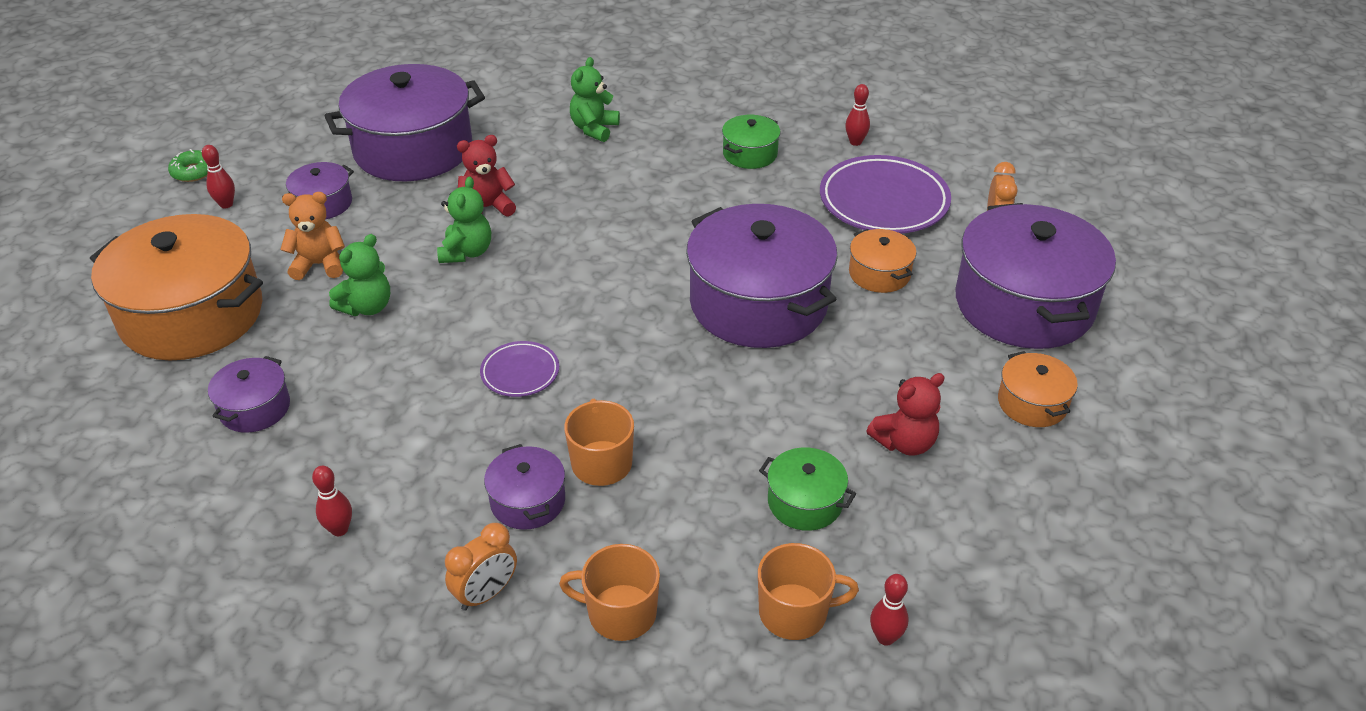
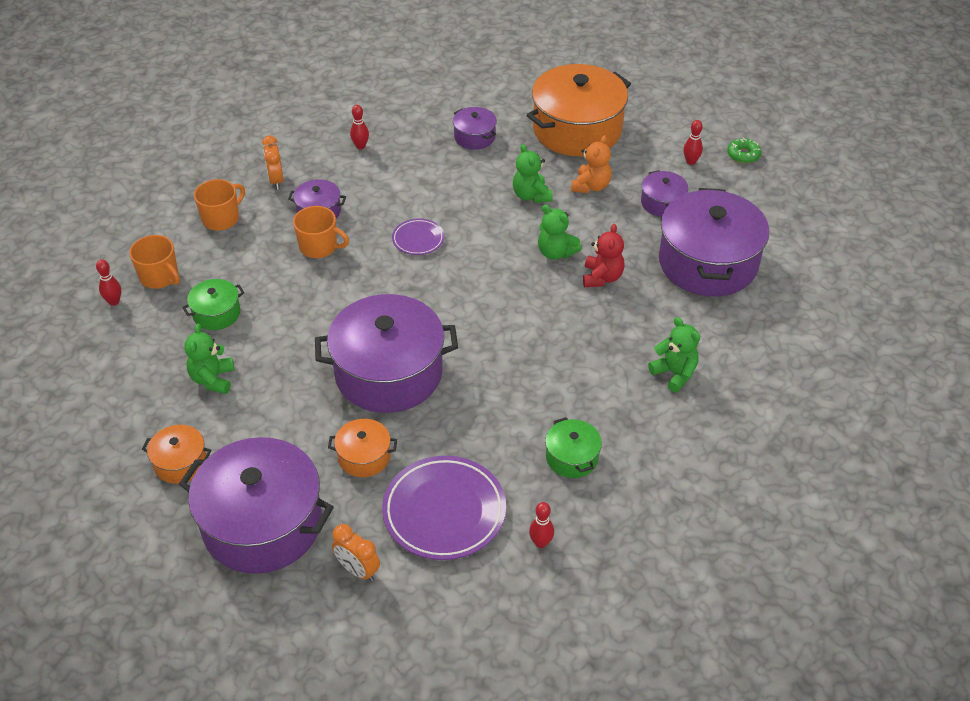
camera: 120 degrees right, 5 degrees up
orange mug [758,543,859,640] -> orange mug turned 75 degrees counterclockwise [129,235,180,289]
red teddy bear [867,373,945,456] -> green teddy bear [184,323,234,394]

